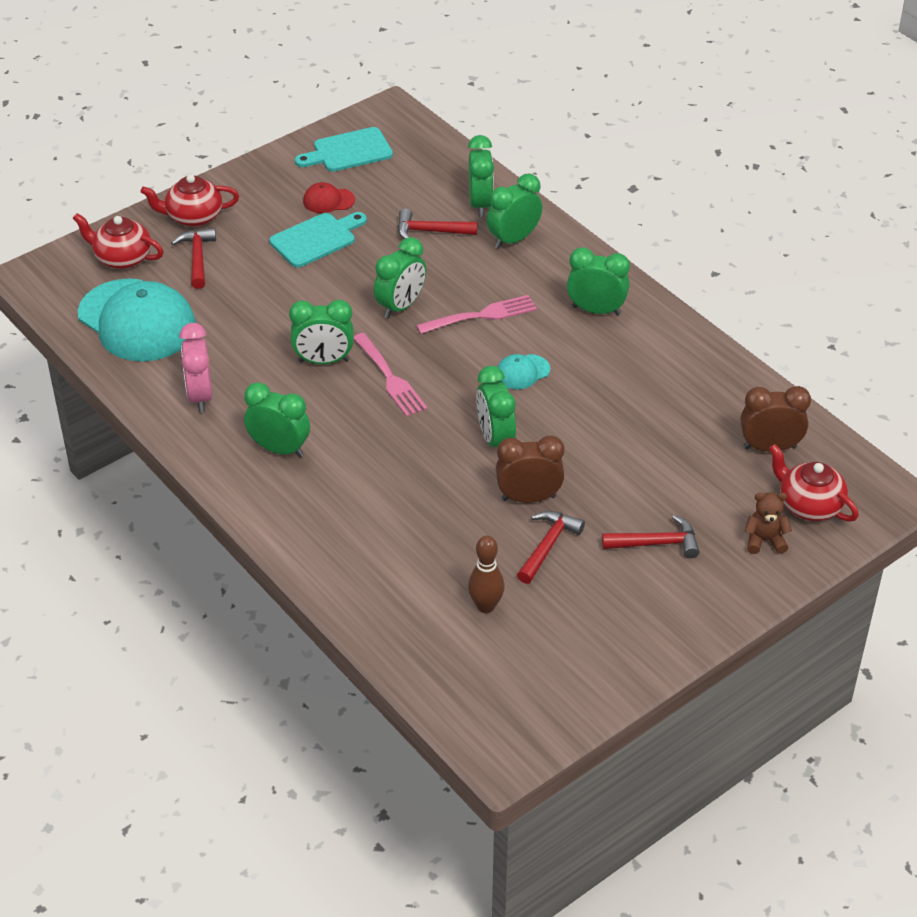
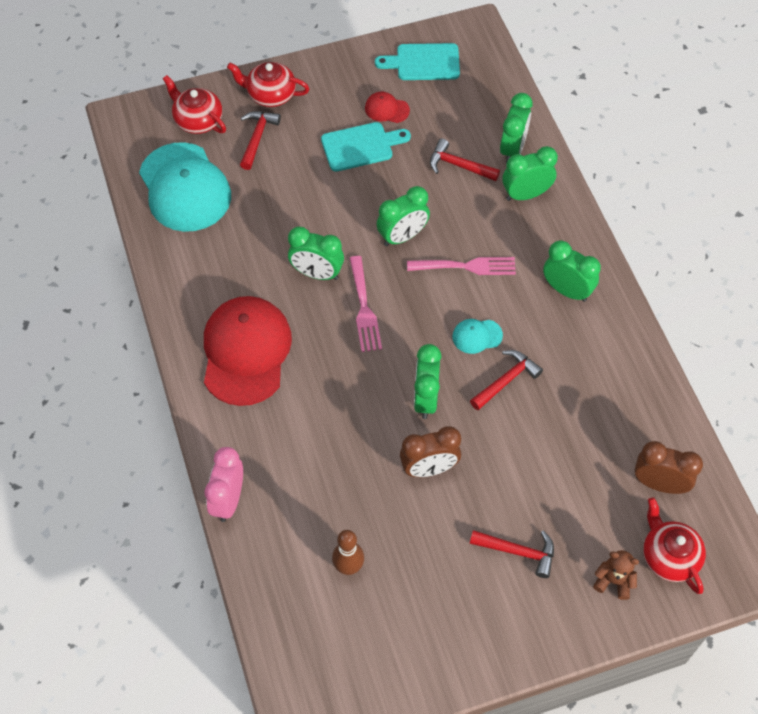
camera: 20 degrees right, 15 degrees up
pink clock [179,323,212,412] -> pink clock moved to [205,447,243,522]
green clock [244,382,310,457] -> red cap [204,296,292,406]
brown clock [496,435,564,503] -> brown clock turned 150 degrees clockwise [400,426,461,477]
red hammer [517,511,585,584] -> red hammer moved to [470,350,543,410]

